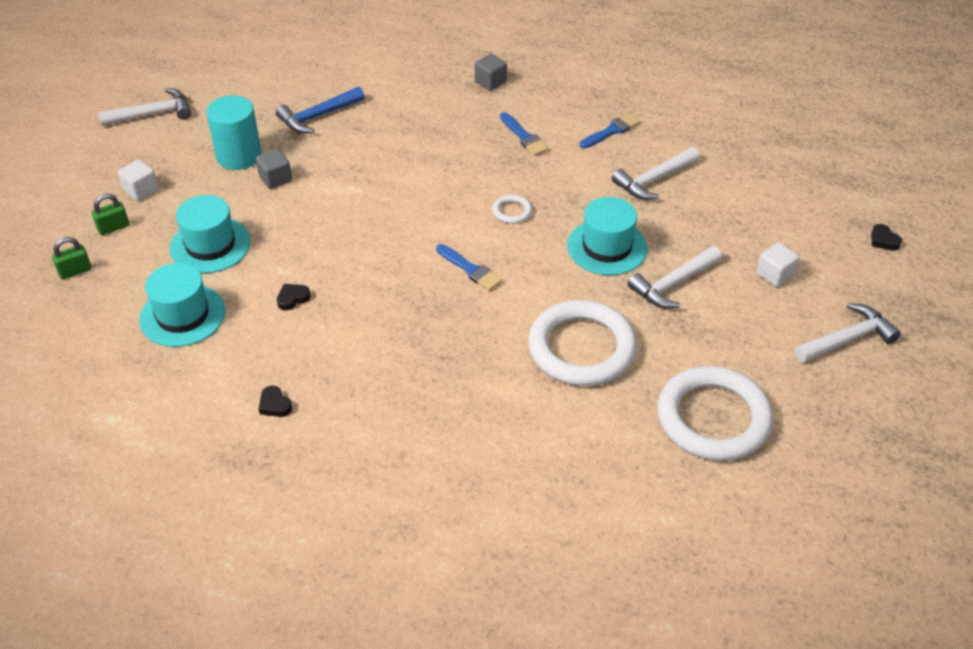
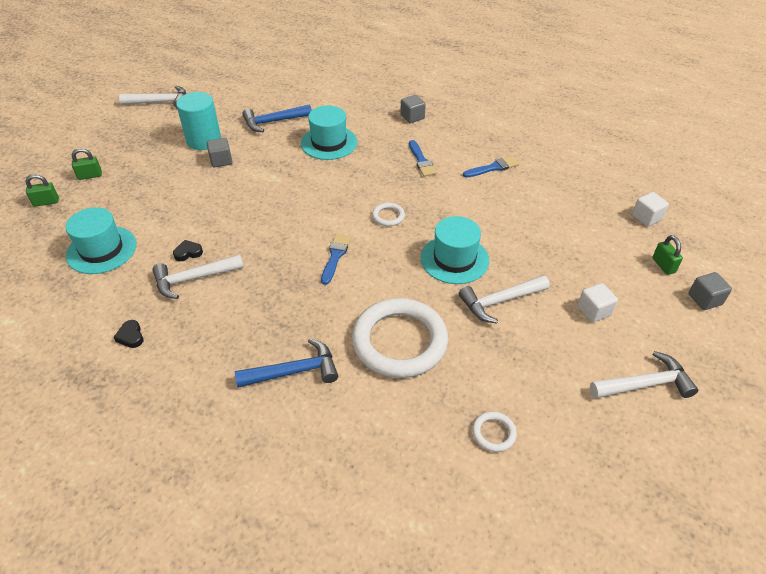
camera: 15 degrees right, 0 degrees up
white cube [118,160,158,201] -> white cube moved to [632,192,669,227]
turquoise hat [170,195,251,273] -> turquoise hat moved to [301,105,357,160]
blue brush [436,244,502,291] -> blue brush turned 135 degrees counterclockwise [321,234,351,285]
white hammer [612,147,699,200] -> white hammer moved to [152,254,244,299]
white ring [658,366,773,461] -> white ring [472,412,517,452], size x0.41
black heart [871,224,902,251] -> grey cube [689,272,732,310]
none -> blue hammer [235,338,338,388]
none -> green padlock [652,235,683,275]

